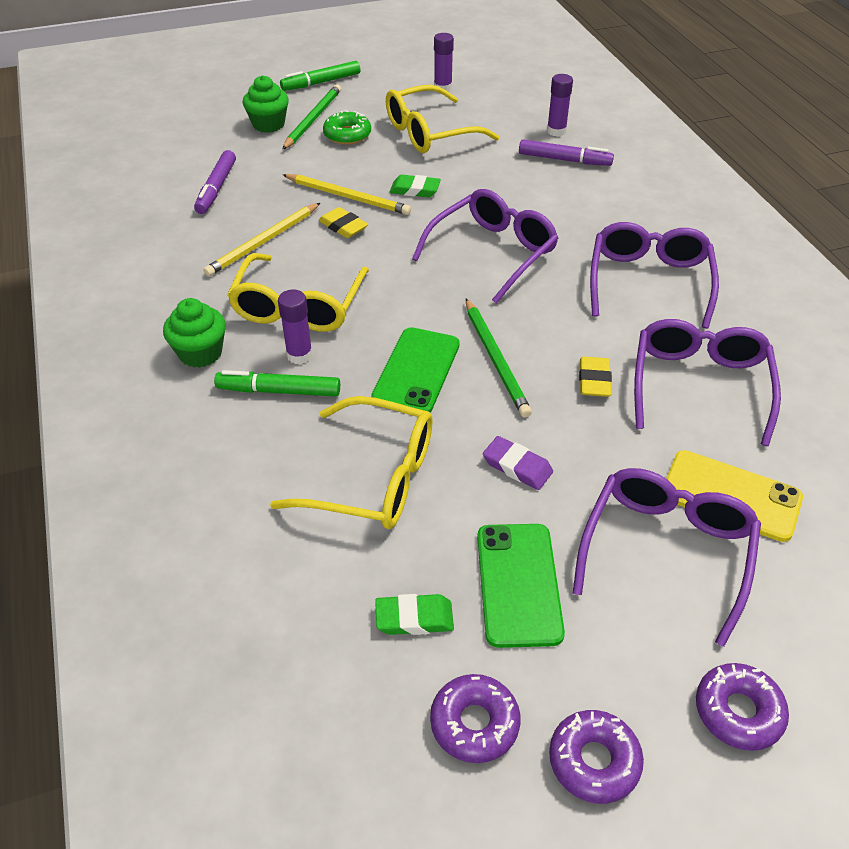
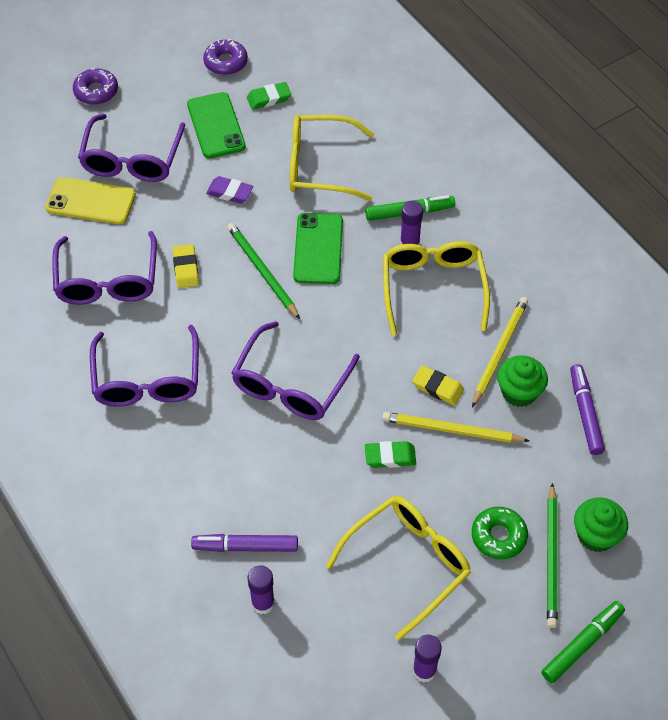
camera: 165 degrees right, 10 degrees up
green cupcake [163,298,226,368] -> green cupcake moved to [497,355,548,407]
purple donut [549,710,644,804] -> none

